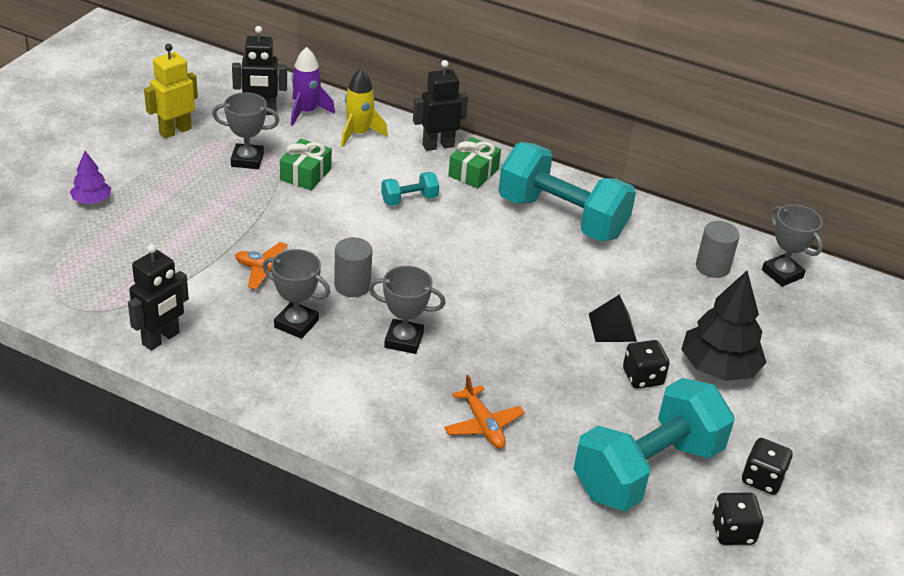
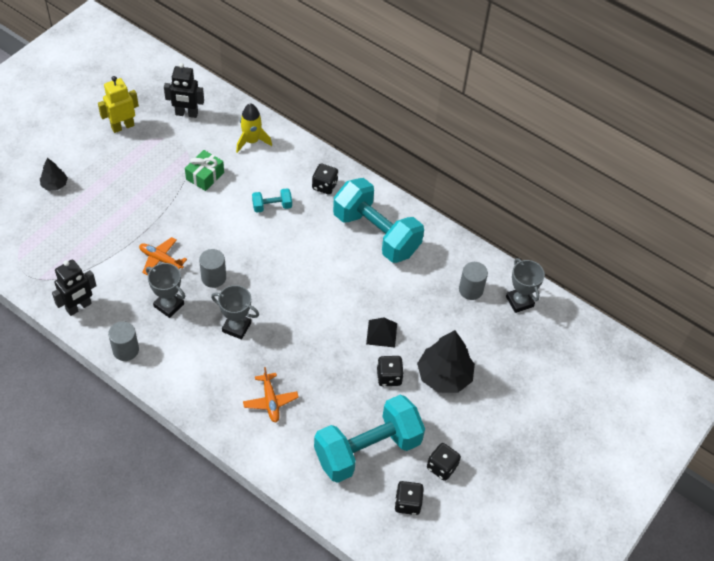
camera: 10 degrees right, 15 degrees up
purple tree [70,151,111,204] -> black tree [40,158,68,191]
grey trophy [212,92,280,169] -> none
purple rocket [291,47,335,126] -> none
black robot [413,60,468,151] -> none
green gift [448,137,501,188] -> black dice [312,164,338,195]
none -> grey cylinder [108,321,139,361]

